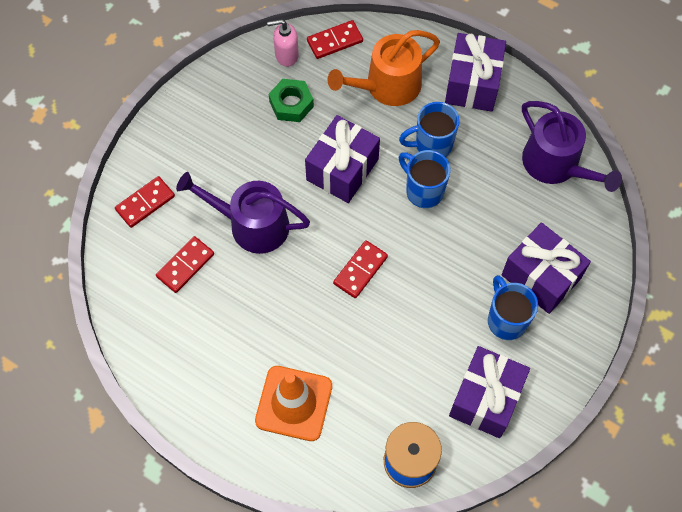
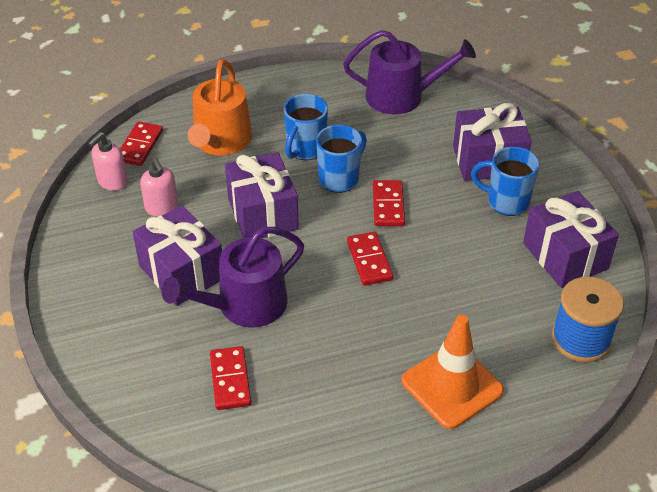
camera: 50 degrees left, 20 degrees down
red domino [115,176,175,228] -> red domino moved to [373,180,405,226]
green nut [269,79,314,122] -> pink soap dispenser [140,157,178,216]
blue mug [399,150,451,208] -> blue mug turned 135 degrees clockwise [316,125,367,193]
purple gift [445,33,506,112] -> purple gift moved to [133,205,222,306]

